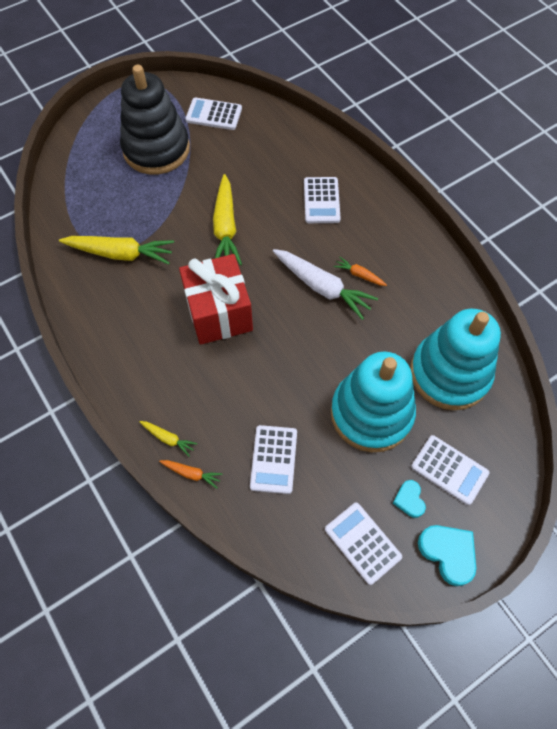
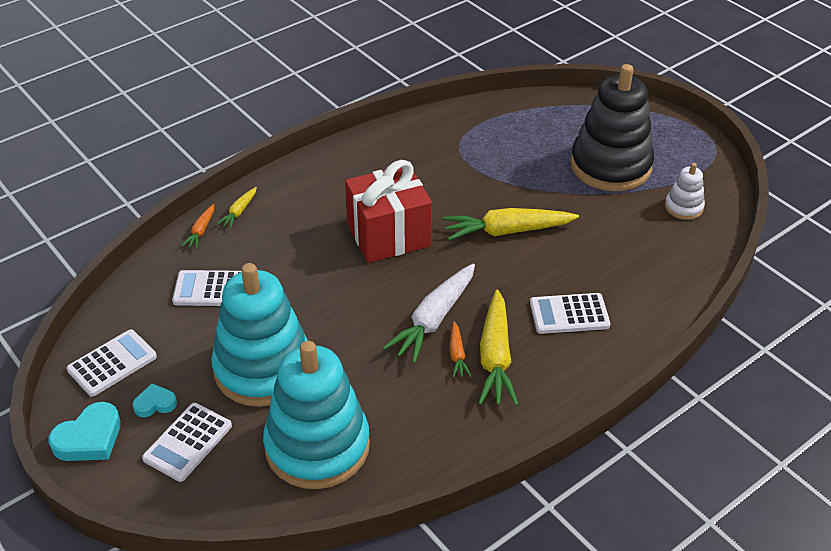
camera: 85 degrees right, 20 degrees down
yellow carrot [59,236,174,264] -> yellow carrot moved to [479,289,518,406]
white calculator [185,97,242,130] -> white stacking toy [665,163,705,220]
orange carrot [334,257,387,286] -> orange carrot turned 150 degrees clockwise [449,321,471,378]

